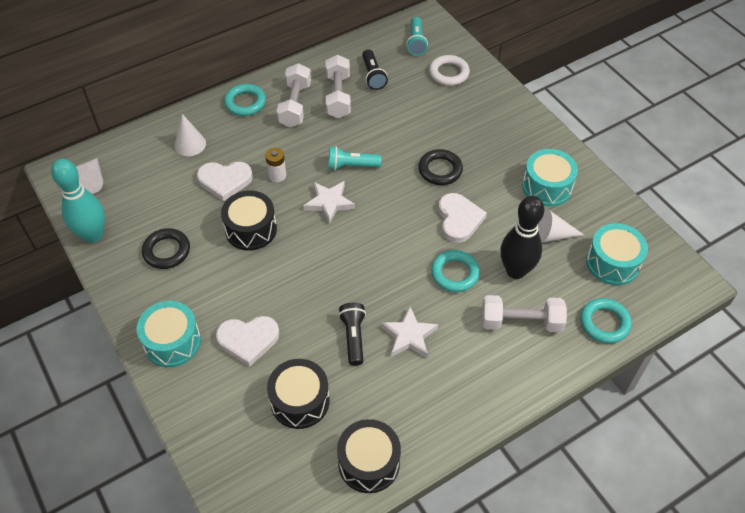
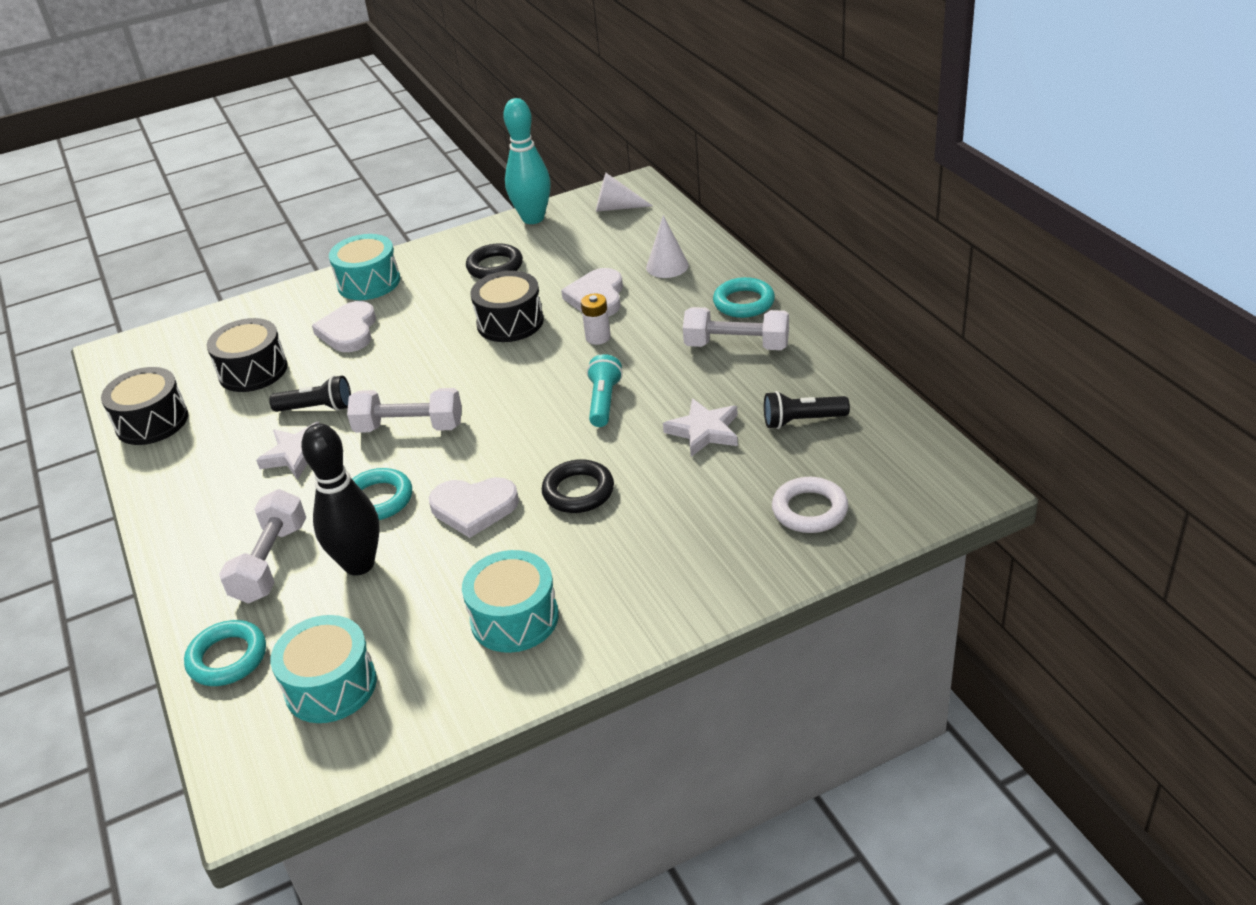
camera: 100 degrees right, 15 degrees down
white star [303,181,355,224] -> white star moved to [663,398,738,457]
white dumbbell [326,55,351,118] -> white dumbbell moved to [347,388,462,433]
turquoise flashlight [406,17,428,56] -> none
white cone [538,209,584,243] -> none

